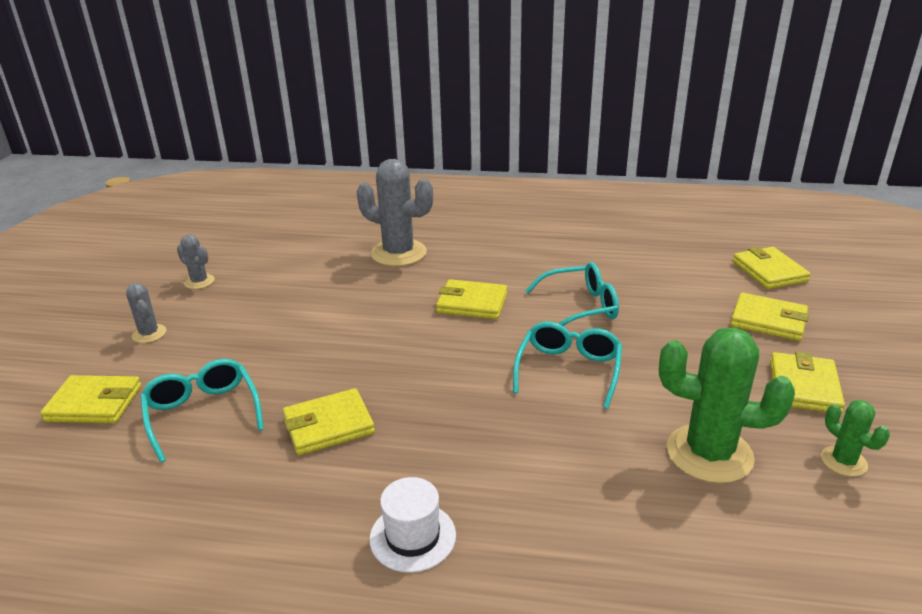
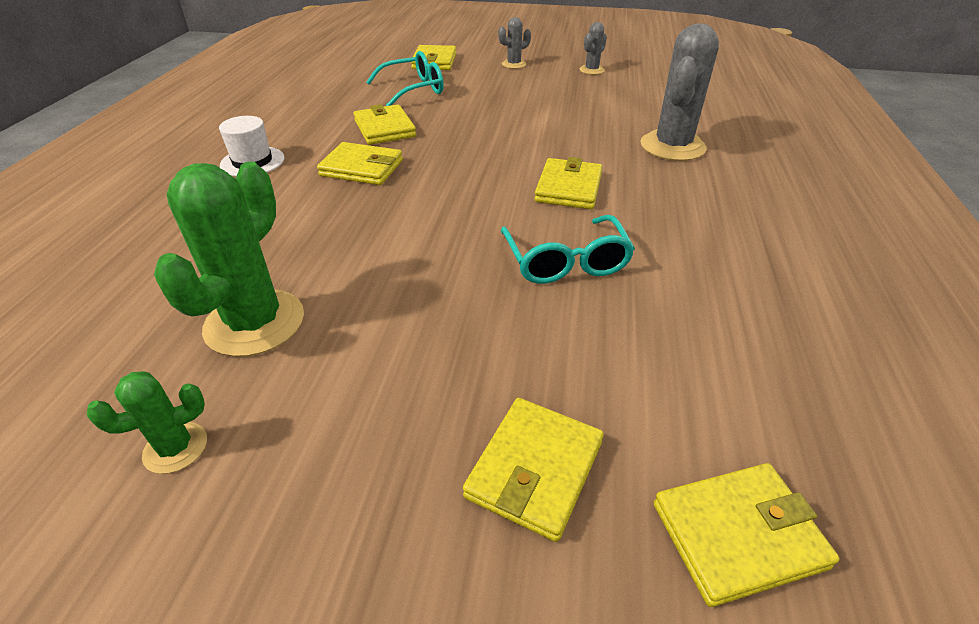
camera: 90 degrees right, 10 degrees up
turquoise glasses [513,322,622,409] -> none
yellow wallet [770,351,845,414] -> yellow wallet moved to [317,142,403,185]

